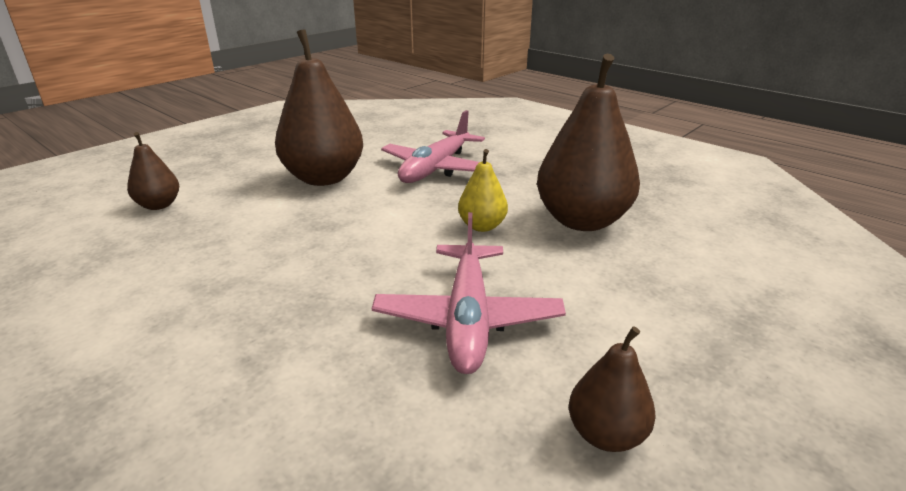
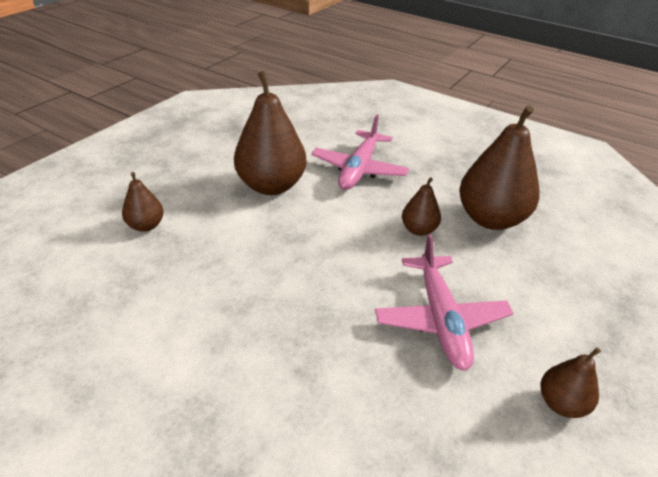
camera: 10 degrees left, 10 degrees up
yellow pear [458,149,508,232] -> brown pear [402,177,441,236]

